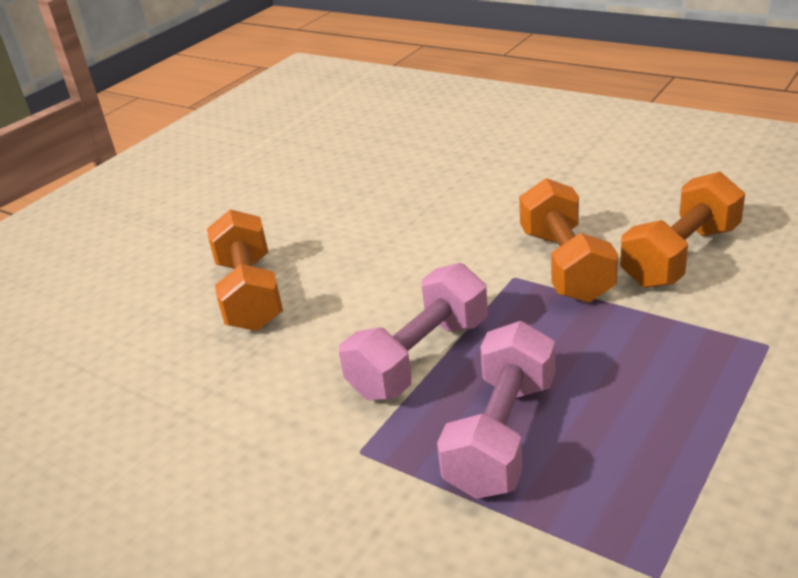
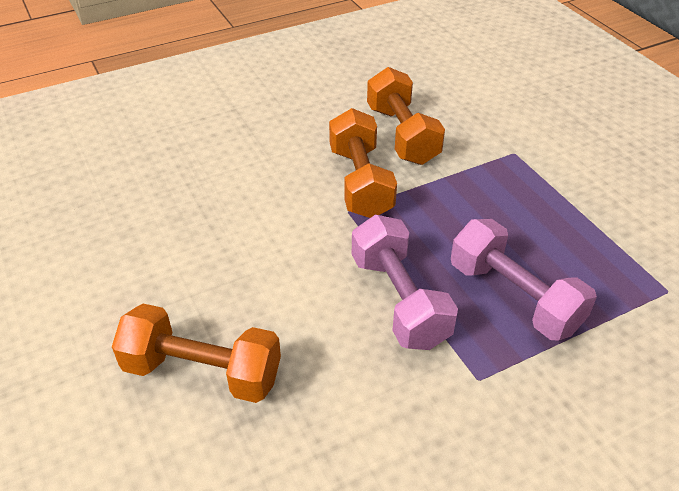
camera: 65 degrees left, 10 degrees up
orange dumbbell [519,178,618,303] -> orange dumbbell turned 60 degrees clockwise [329,108,397,218]

